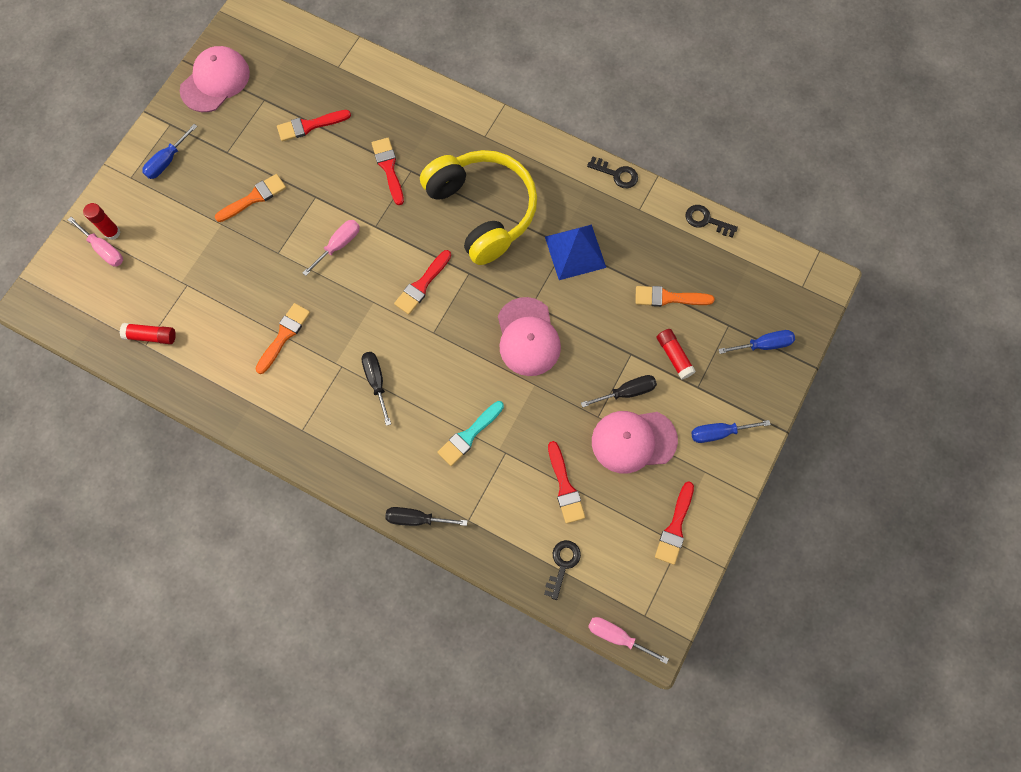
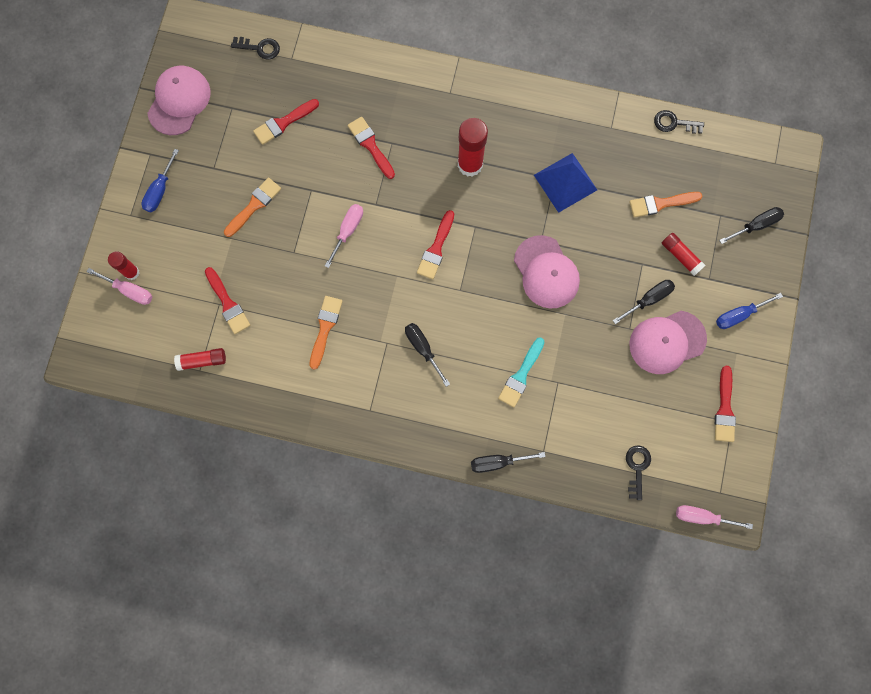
camera: 15 degrees left, 5 degrees up
yellow headphones [420,150,537,265] -> red glue stick [458,118,488,177]
red brush [548,441,585,524] -> red brush moved to [205,267,250,334]
black key [587,157,638,188] -> black key moved to [231,37,280,60]
blue screwdriver [718,330,795,354] -> black screwdriver [719,207,784,244]

